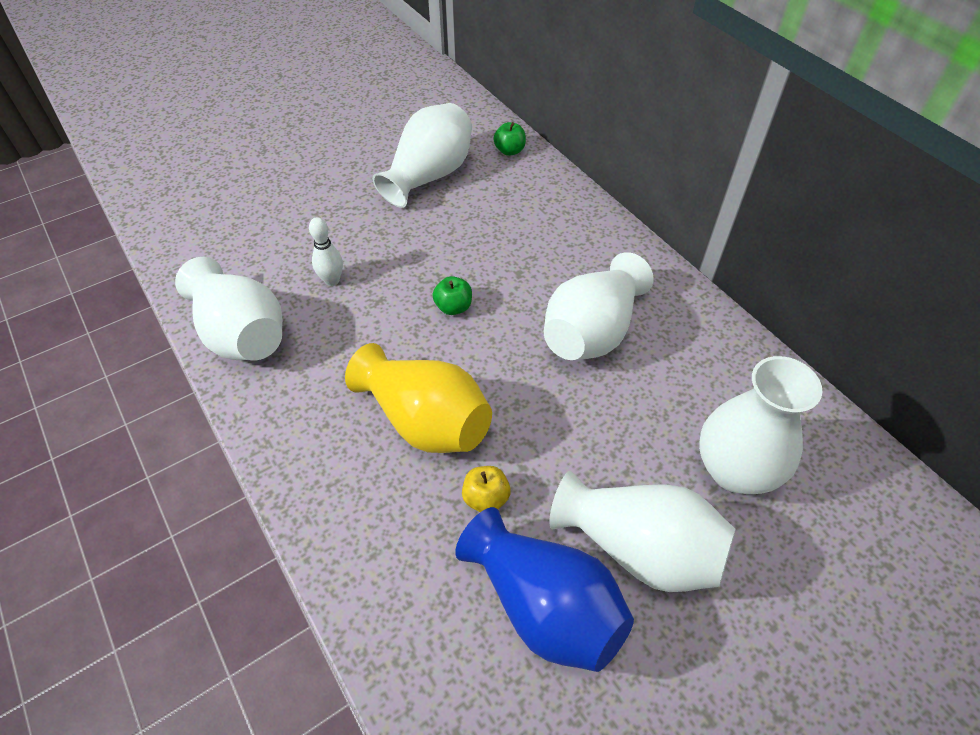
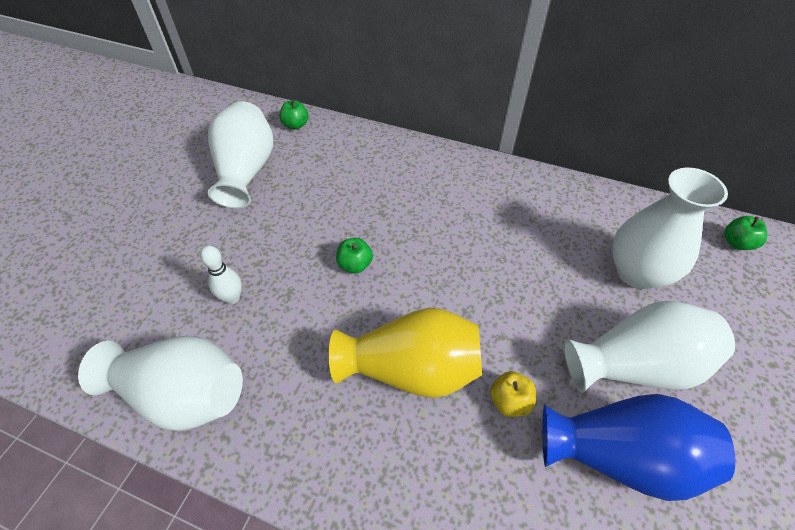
camera: 35 degrees left, 0 degrees up
white vase [544,252,654,360] -> none
none -> green apple [724,216,767,250]

